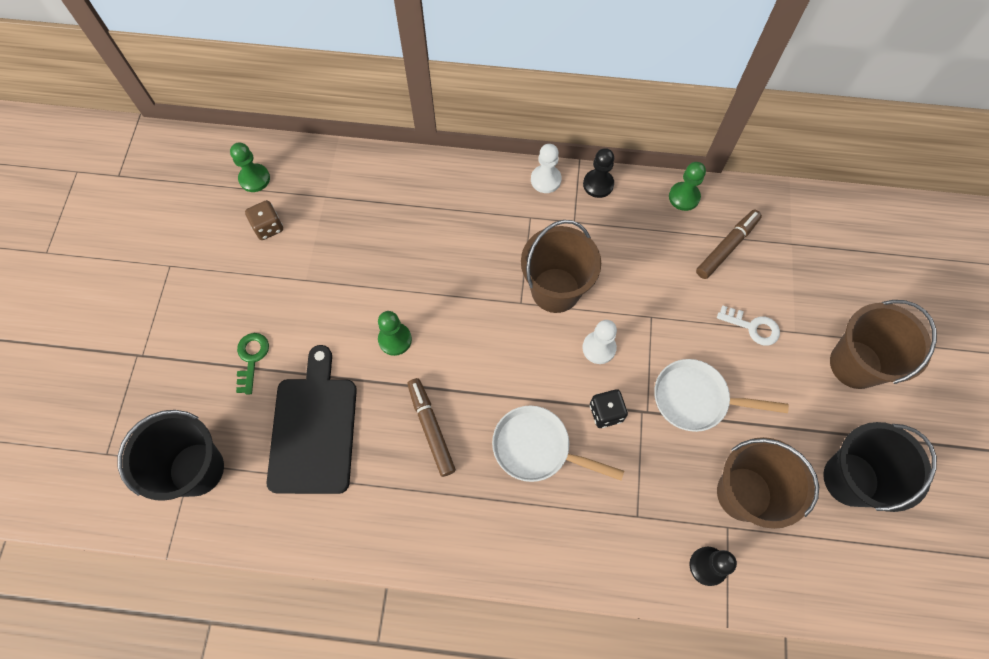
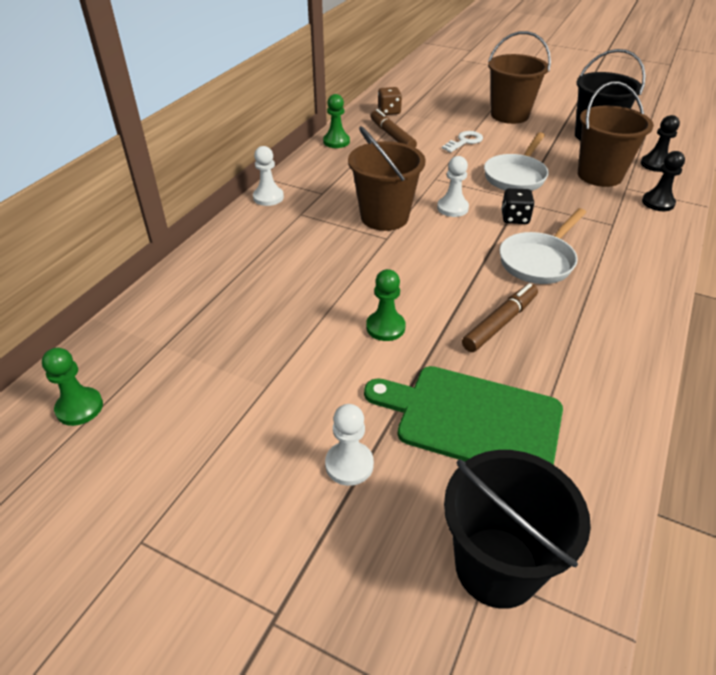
camera: 70 degrees left, 25 degrees down
green key [236,333,269,394] -> white pawn [325,404,374,486]
brown dice [245,200,283,240] -> brown dice moved to [378,87,402,115]
black cutting board [266,345,357,494] -> green cutting board [364,366,563,465]
brown marker [407,378,456,477] -> brown marker turned 135 degrees clockwise [462,283,538,352]
black pawn [583,148,614,198] -> black pawn moved to [641,115,680,172]

